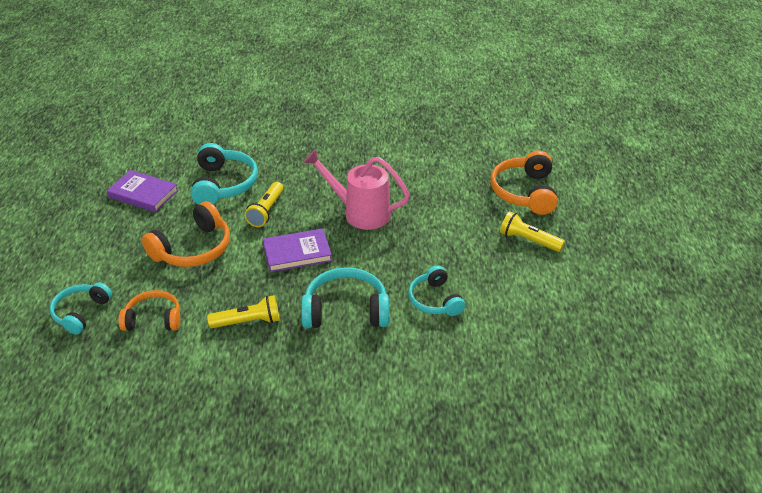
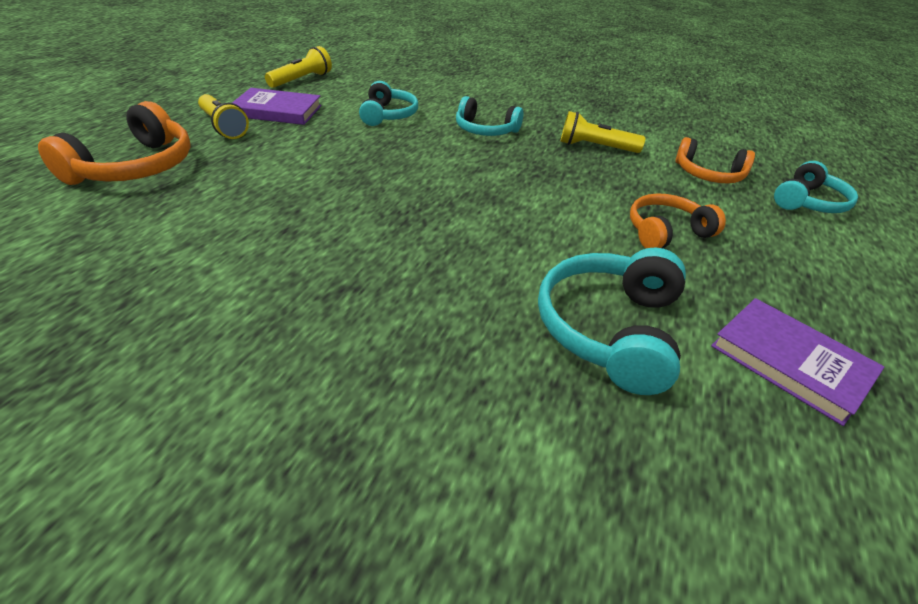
camera: 160 degrees left, 0 degrees up
orange headphones [142,201,230,267] -> orange headphones [630,194,726,248], size x0.66
yellow flashlight [244,182,283,227] -> yellow flashlight moved to [265,46,332,88]
purple book [263,228,332,272] -> purple book moved to [232,88,322,125]
turquoise headphones [301,267,389,328] -> turquoise headphones [456,96,523,136], size x0.66
pink watering can [303,149,410,230] -> none

